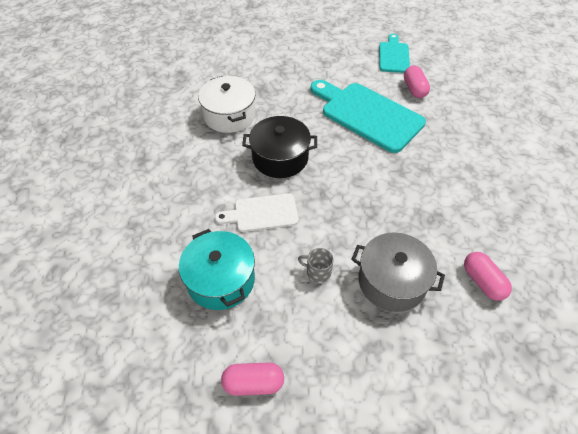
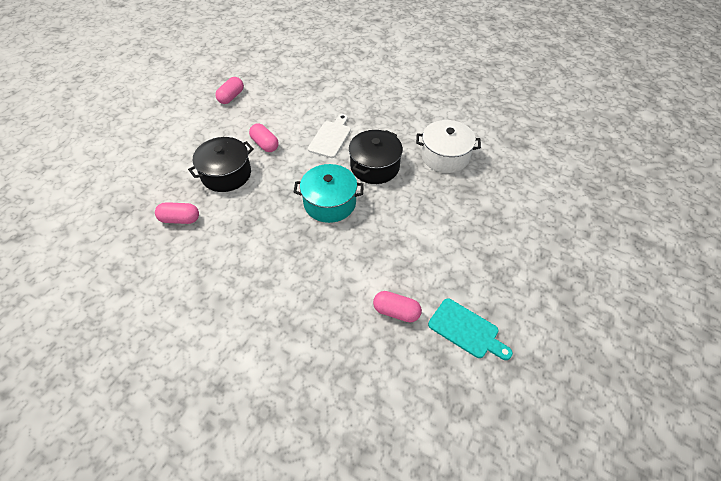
camera: 120 degrees right, 0 degrees up
turquoise pot [179,229,255,310] -> turquoise pot moved to [294,164,364,223]
grey mug [298,248,334,283] -> pink capsule [249,124,279,152]
turquoise cutting board [310,80,426,153] -> none
grey pot [351,233,445,312] -> black pot [188,137,254,192]

